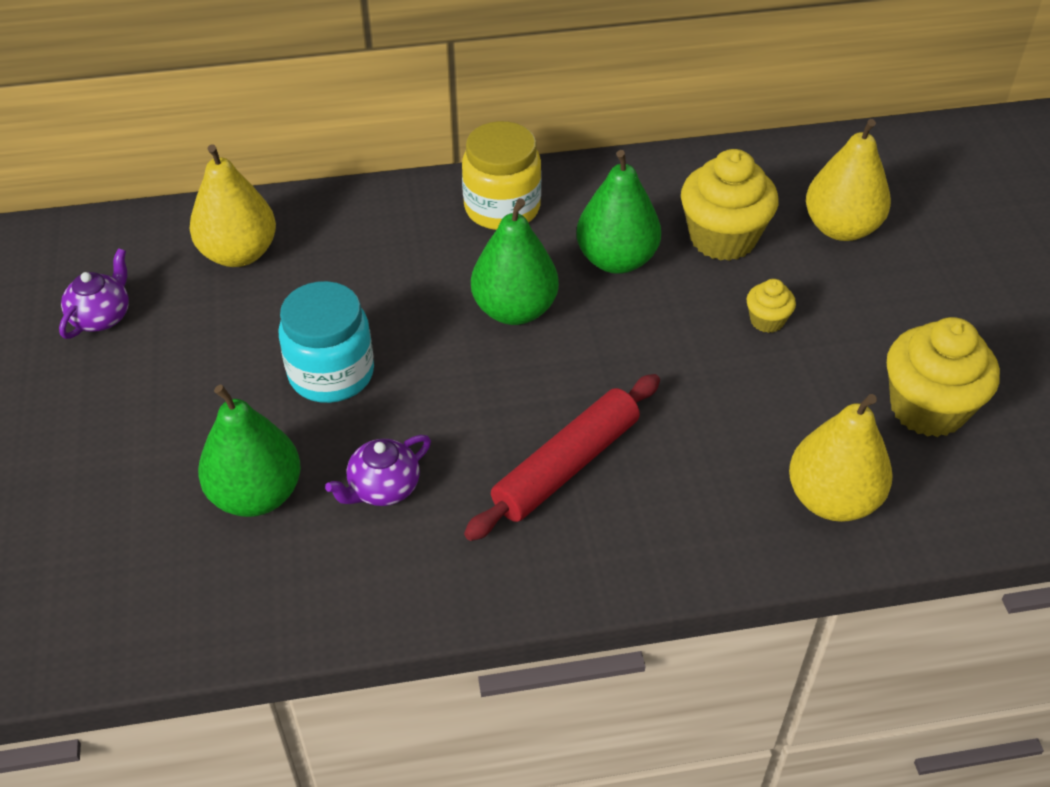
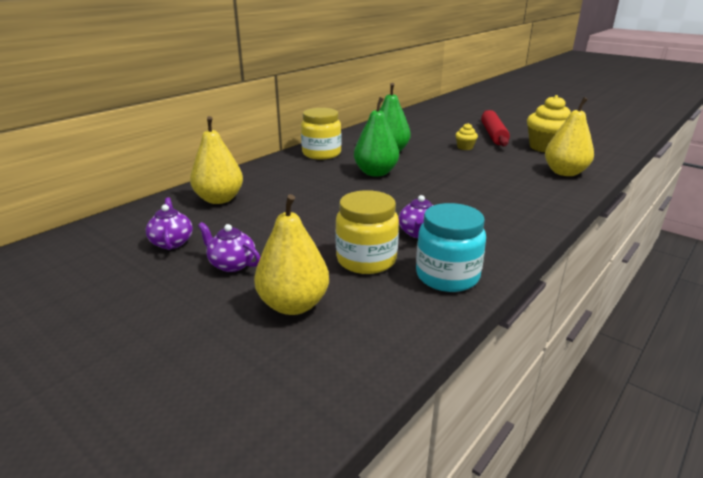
camera: 40 degrees left, 20 degrees down
green pear [198,385,301,517] -> yellow jar [335,190,399,274]
turquoise jar [279,281,374,403] -> turquoise jar moved to [416,203,486,292]
red rolling pin [464,374,660,541] -> red rolling pin moved to [481,110,510,146]
yellow cupcake [681,149,778,261] -> none
yellow pear [806,119,891,241] -> yellow pear moved to [254,194,329,315]
none -> purple teapot [198,222,260,272]

